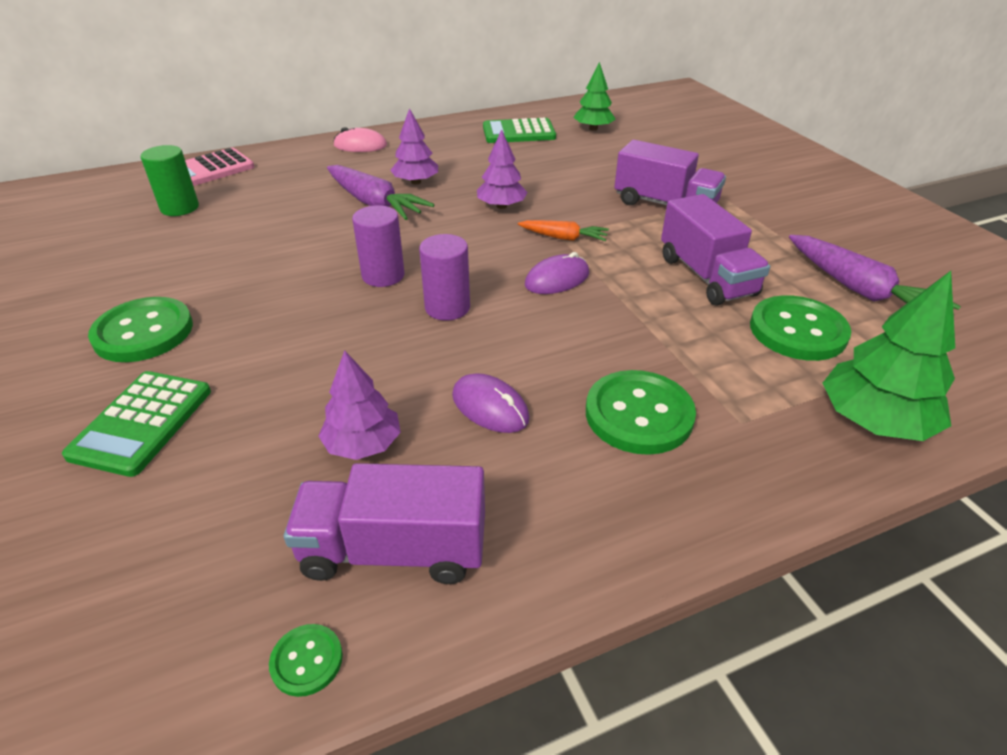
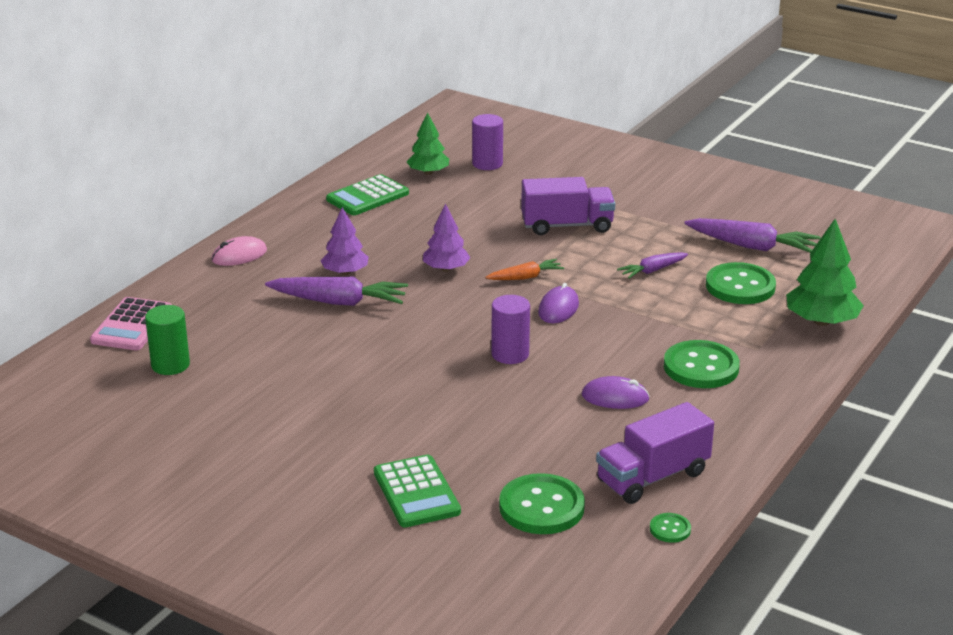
camera: 35 degrees left, 10 degrees down
green button [88,297,193,362] -> green button moved to [499,473,585,534]
purple tree [318,350,401,460] -> none
purple cylinder [352,205,405,287] -> purple cylinder moved to [472,114,503,170]
purple truck [661,194,770,305] -> purple carrot [617,252,688,279]

